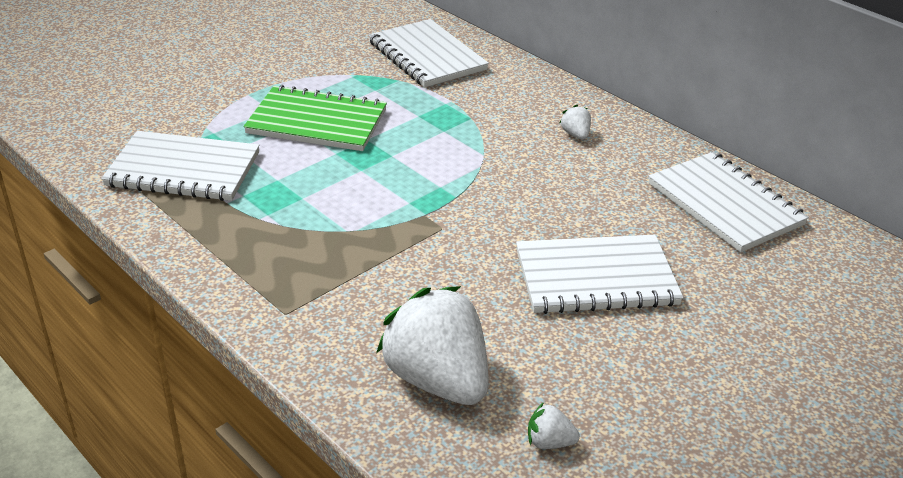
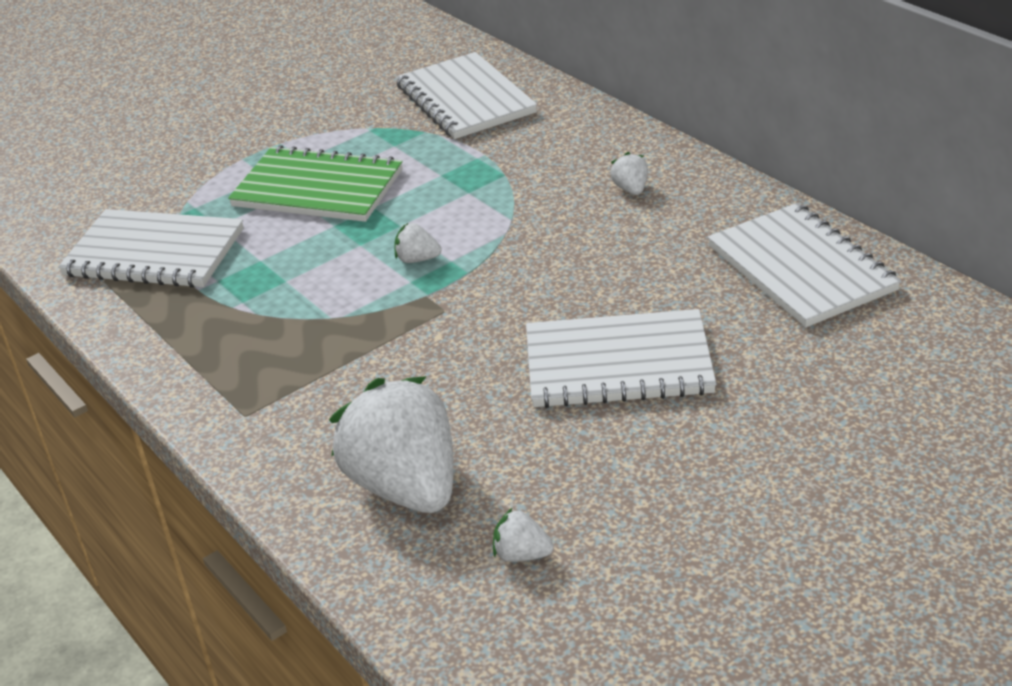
camera: 10 degrees right, 0 degrees up
none -> white strawberry [394,223,441,263]

